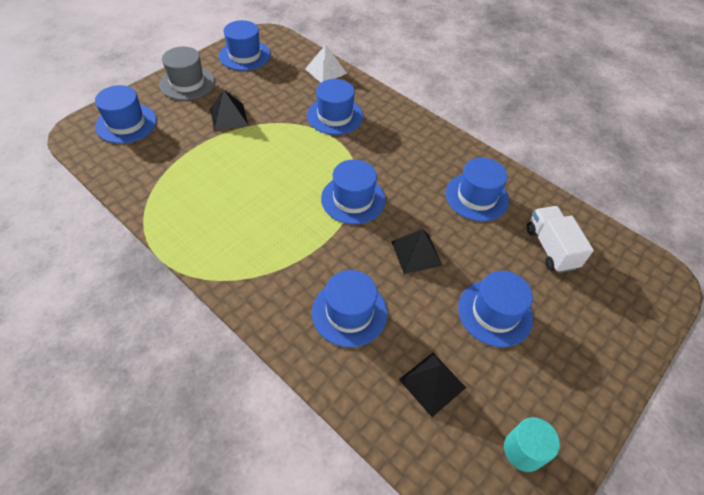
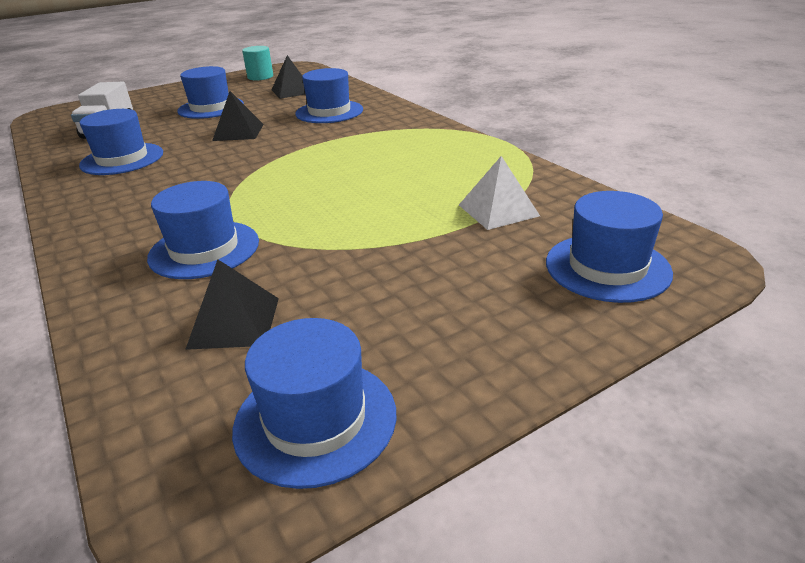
camera: 160 degrees left, 20 degrees down
grey hat [159,47,215,100] -> none
black pyramid [210,89,248,130] -> black pyramid moved to [185,259,279,350]
white pyramid [305,45,347,83] -> white pyramid moved to [459,156,540,230]
blue hat [321,159,385,224] -> none

